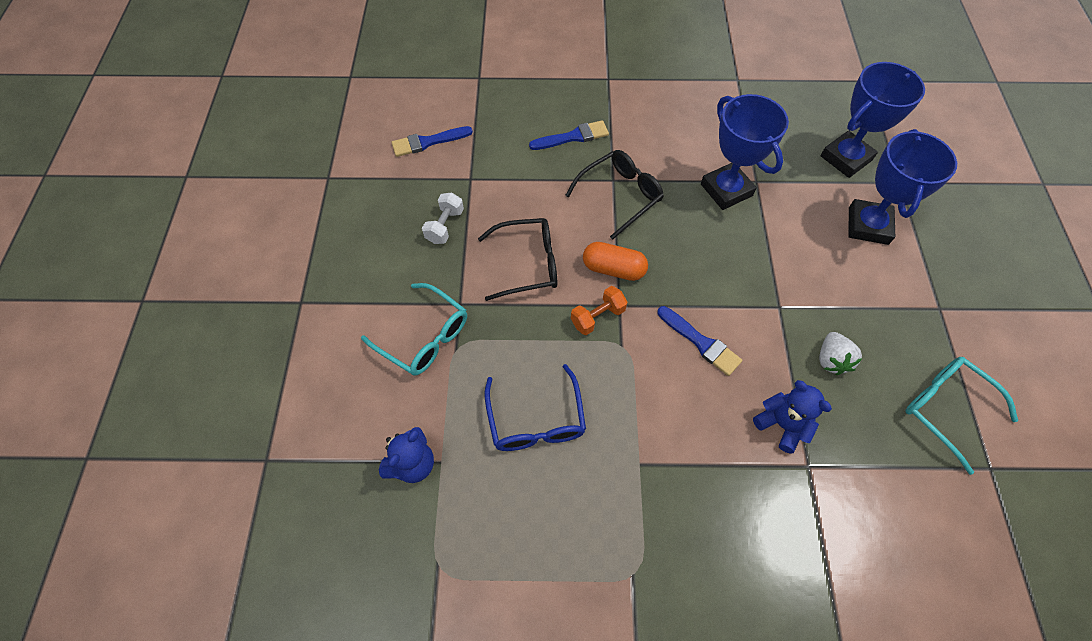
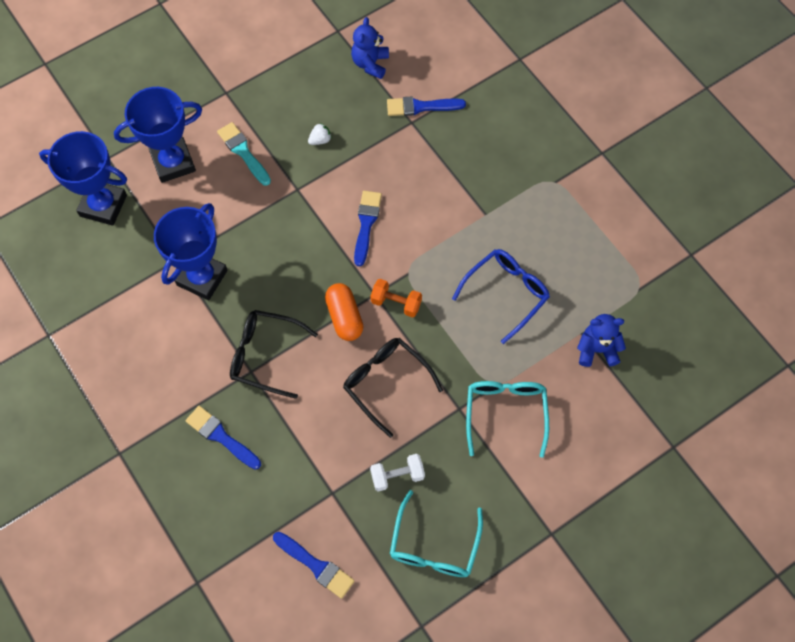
camera: 125 degrees left, 5 degrees up
blue teddy bear [753,380,832,454] -> blue teddy bear moved to [351,17,389,79]
white strawberry [819,332,862,375] -> white strawberry [308,123,332,145], size x0.67
turquoise glasses [905,357,1018,475] -> turquoise glasses moved to [390,490,483,577]
none -> turquoise brush [217,122,271,186]
none -> blue brush [387,97,466,116]

